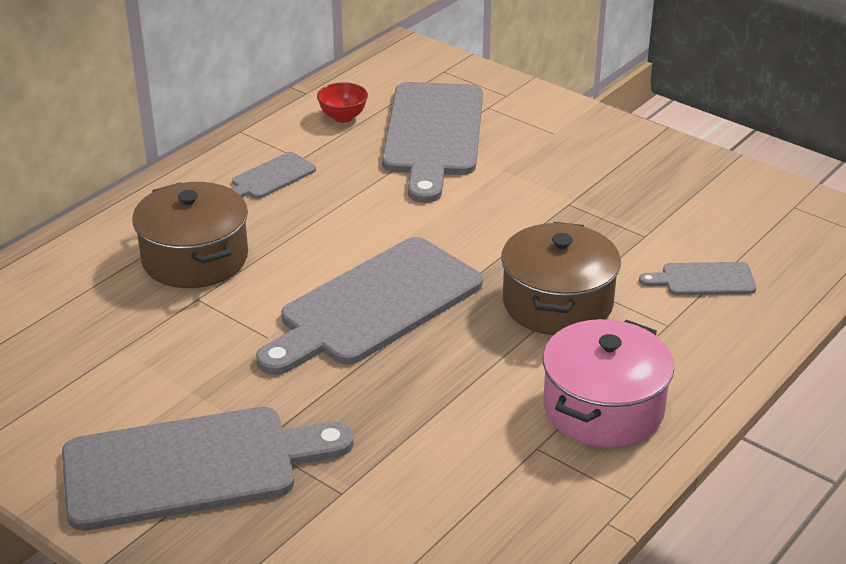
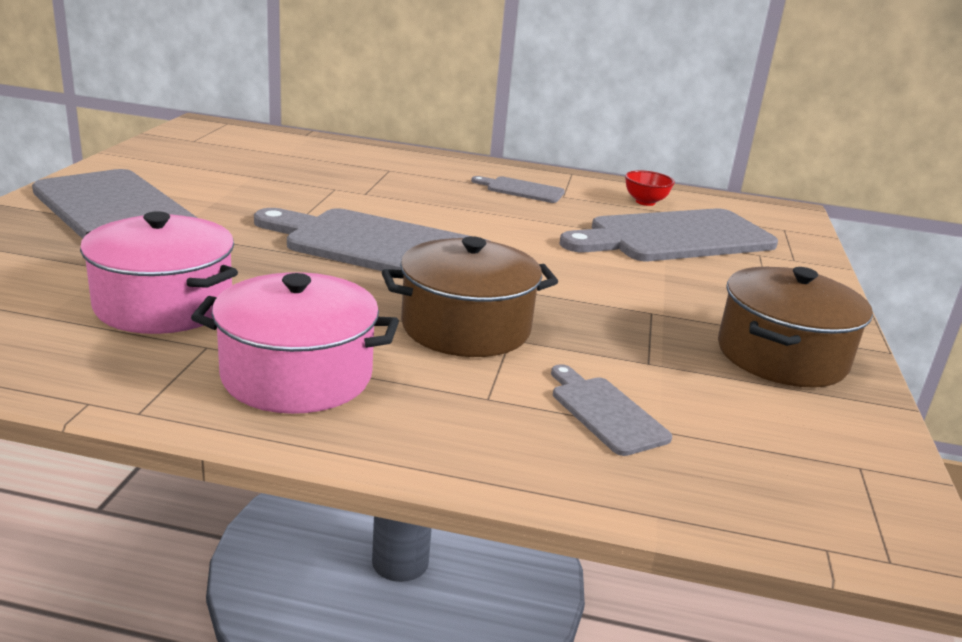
camera: 60 degrees right, 10 degrees down
brown pot [132,182,248,288] -> brown pot moved to [718,267,873,387]
none -> pink pot [80,211,238,334]

